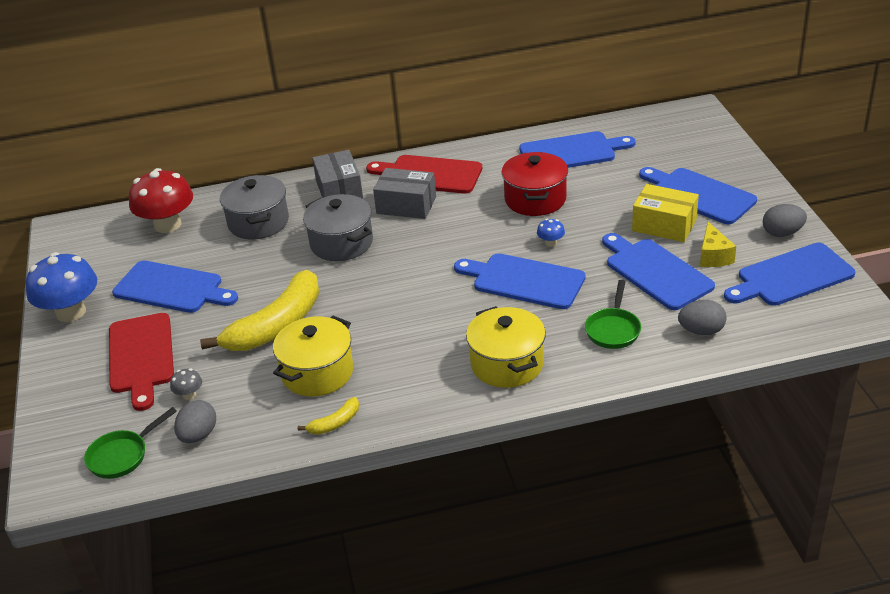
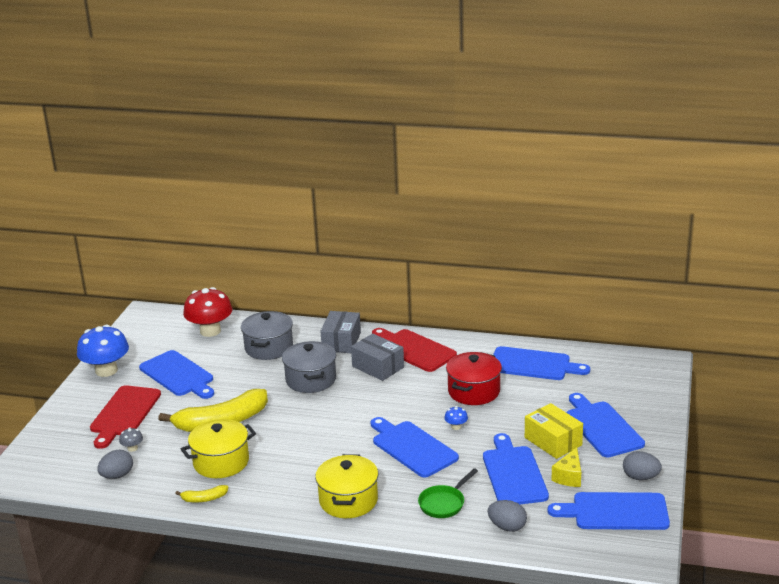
camera: 25 degrees right, 10 degrees down
green pan [84,407,177,479] -> none

